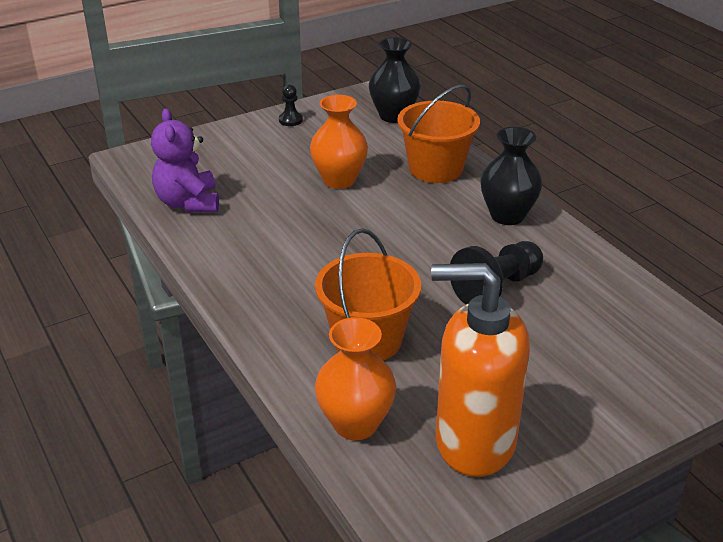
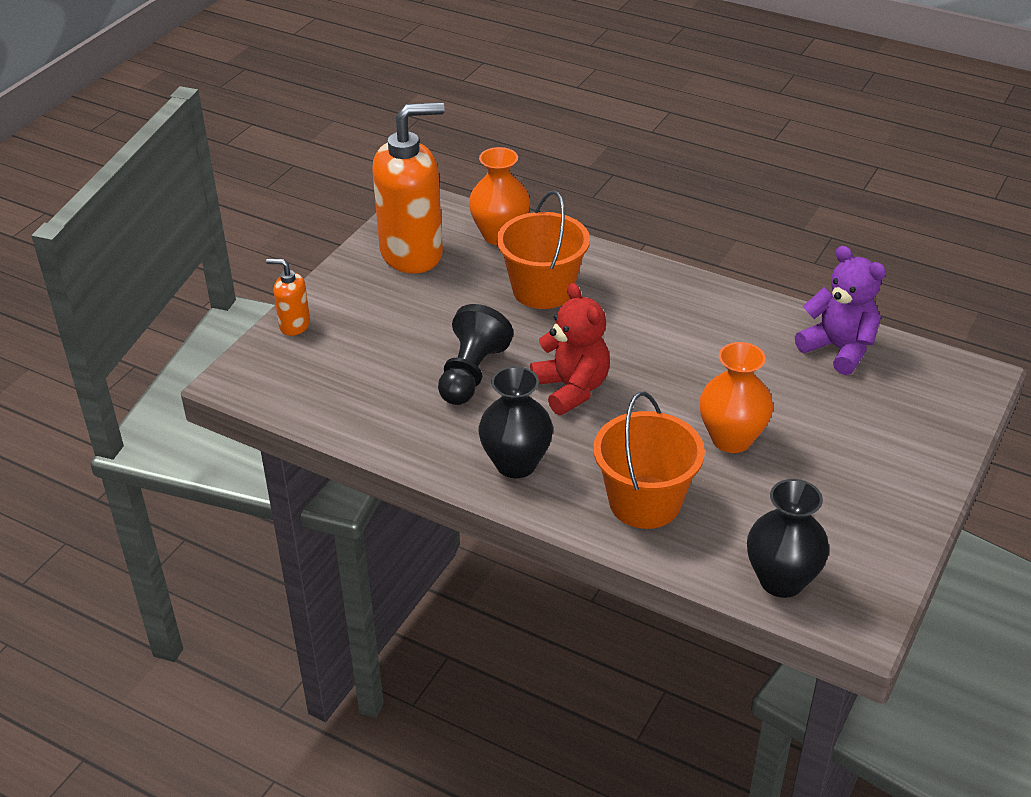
camera: 150 degrees right, 5 degrees up
black pawn [279,84,303,126] -> none
none -> orange soap dispenser [266,259,310,336]
none -> red teddy bear [530,283,610,415]

